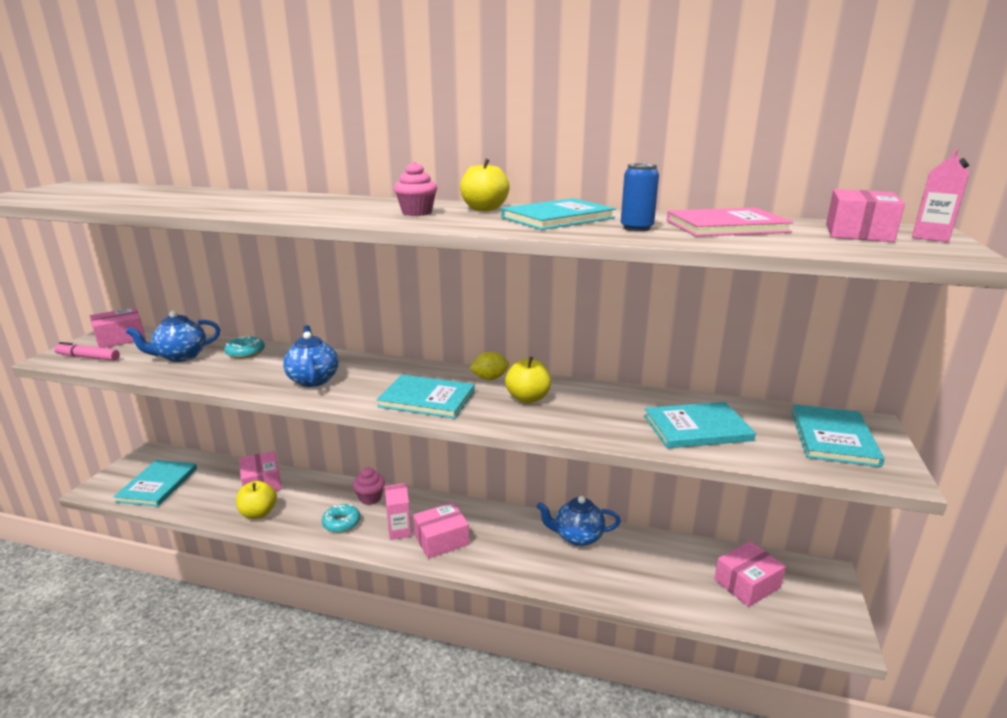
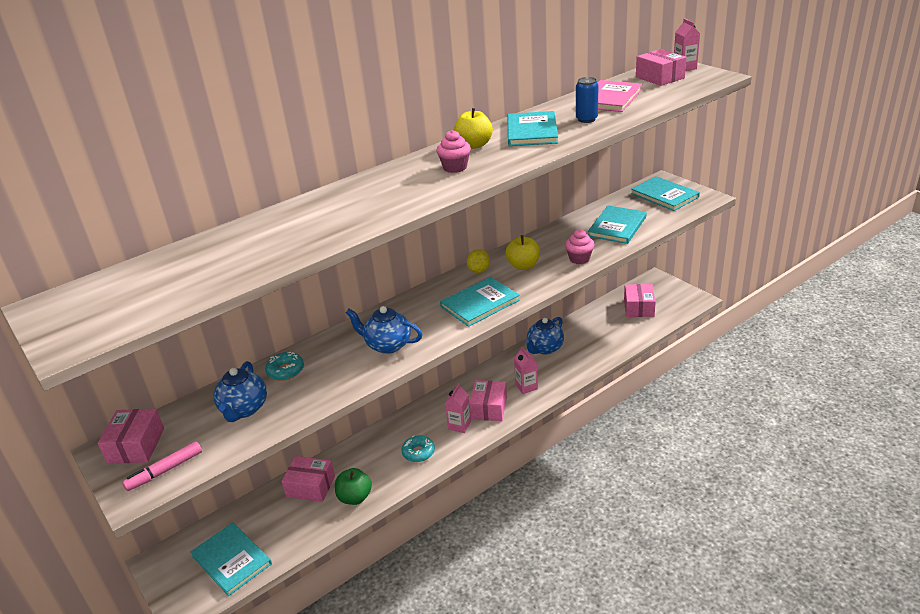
camera: 50 degrees left, 10 degrees up
yellow apple [236,481,277,519] -> green apple [335,468,372,505]
pink cupcake [353,467,385,505] -> pink cupcake moved to [565,229,595,264]
none -> pink carton [514,346,538,394]

